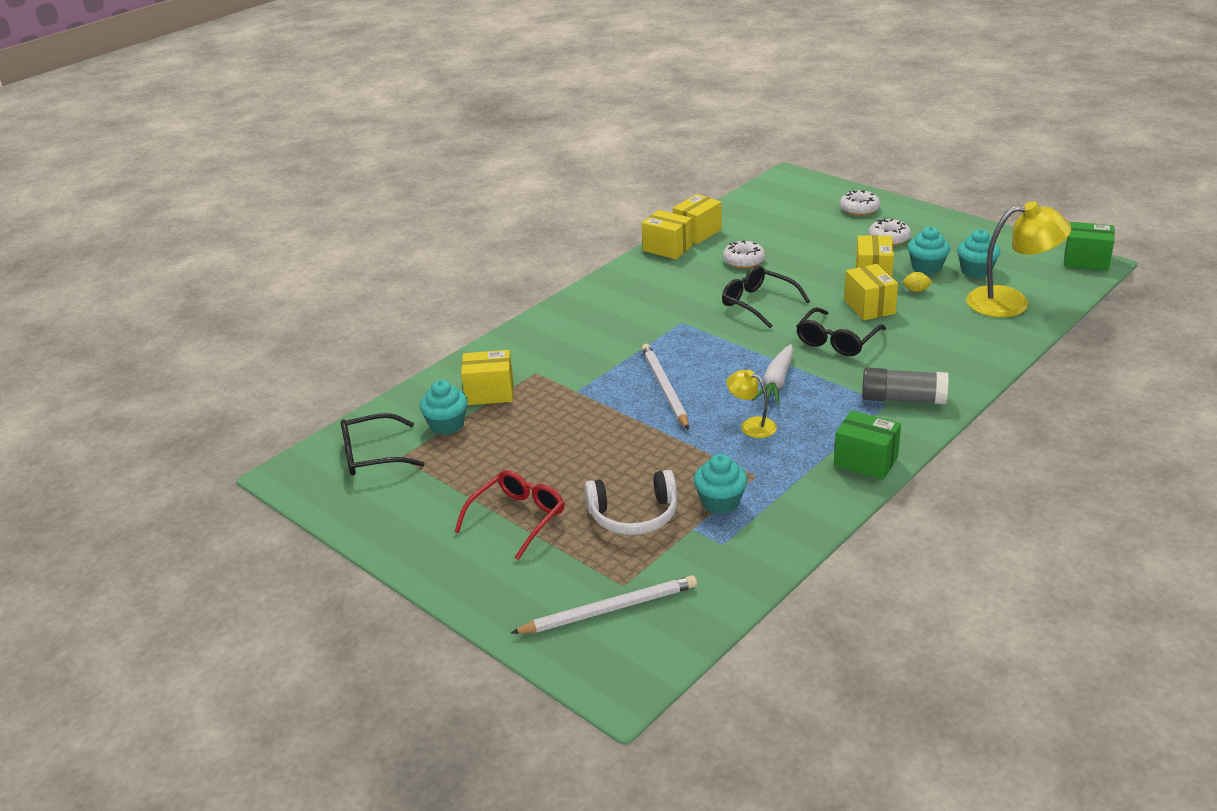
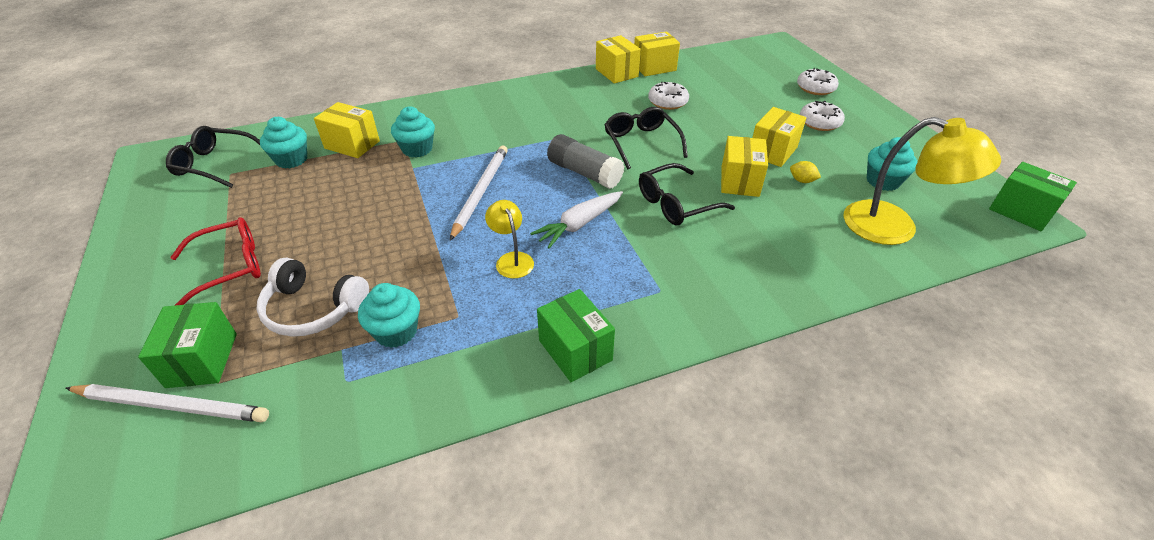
camera: 25 degrees right, 10 degrees up
grey glue stick [862,368,949,405] -> grey glue stick moved to [547,134,624,189]
turquoise cupcake [908,227,950,275] -> turquoise cupcake moved to [391,107,435,158]
none -> green box [138,302,237,388]

